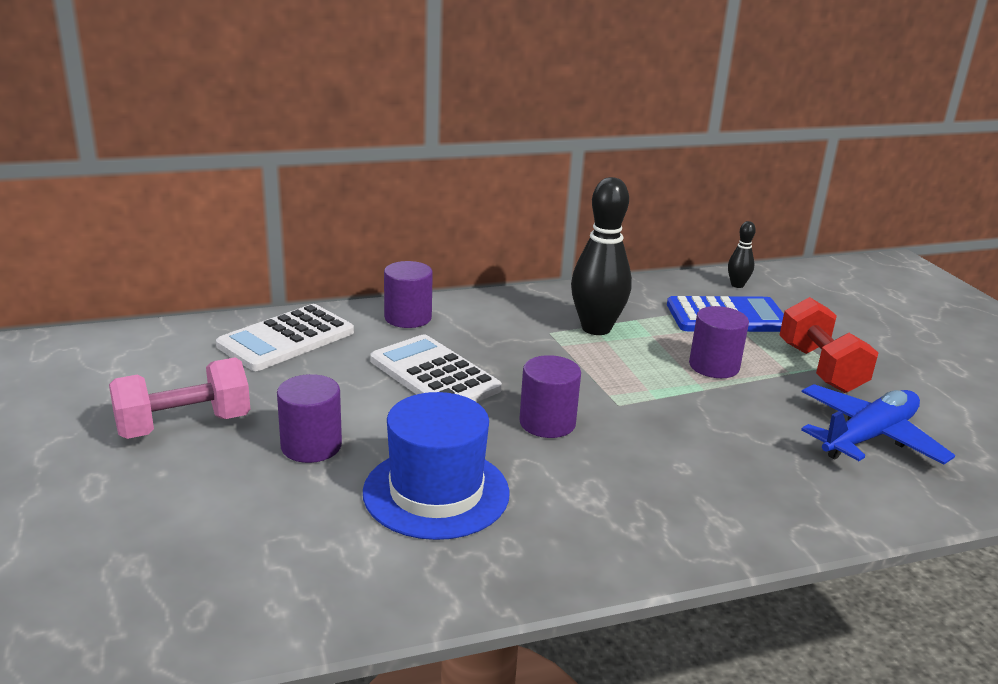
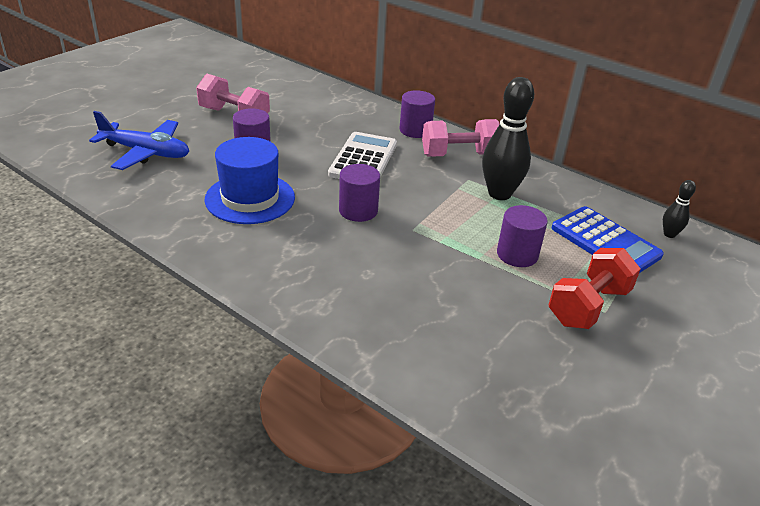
camera: 55 degrees right, 10 degrees up
white calculator [216,304,354,371] -> none
blue plane [801,384,955,465] -> blue plane moved to [89,111,189,170]
none -> pink dumbbell [422,119,500,156]

